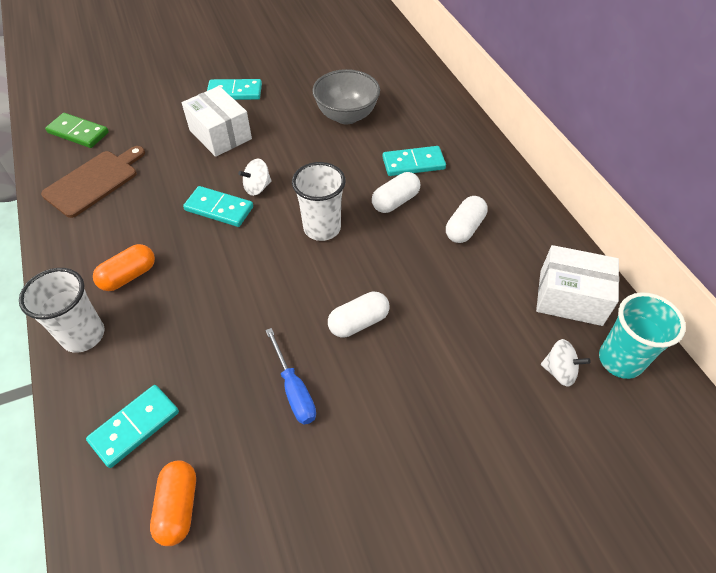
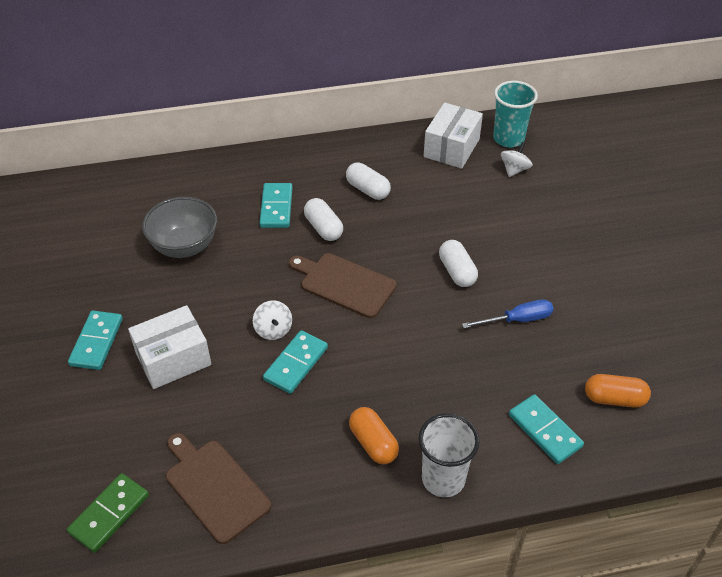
camera: 80 degrees left, 5 degrees down
white cup [292,162,346,241] -> brown cutting board [289,253,397,318]

